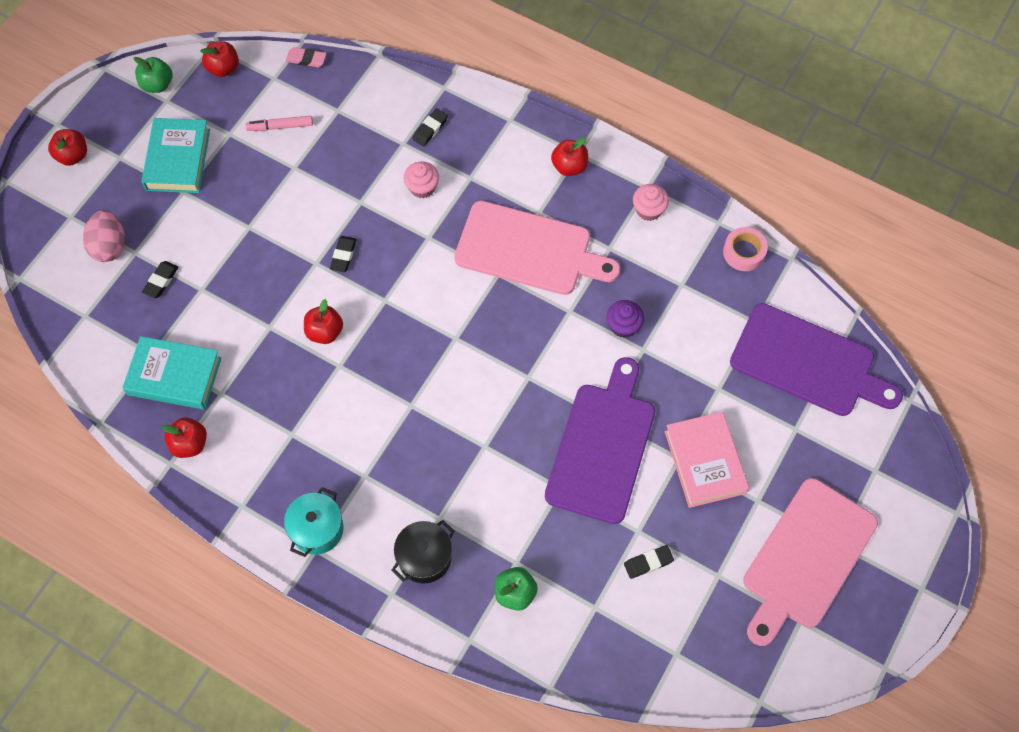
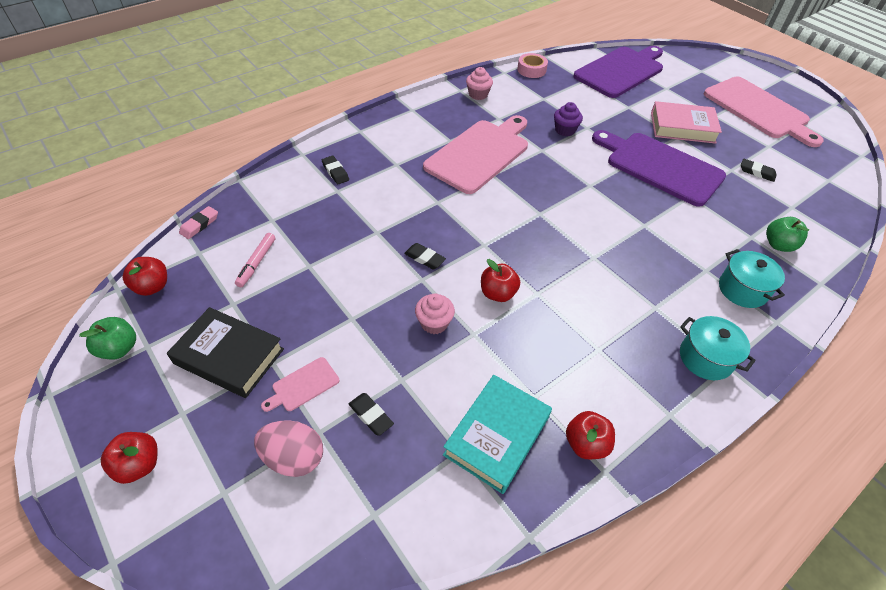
camera: 70 degrees left, 15 degrees down
turquoise book [141,118,210,193] -> black book [167,307,284,398]
black pot [391,520,455,583] -> turquoise pot [719,249,785,308]
pink cupcake [403,161,439,198] -> pink cupcake moved to [415,294,455,334]
red apple [551,137,588,176] -> none
black eraser [624,545,674,579] -> black eraser turned 60 degrees counterclockwise [741,159,777,182]
none -> pink cutting board [261,357,339,412]

